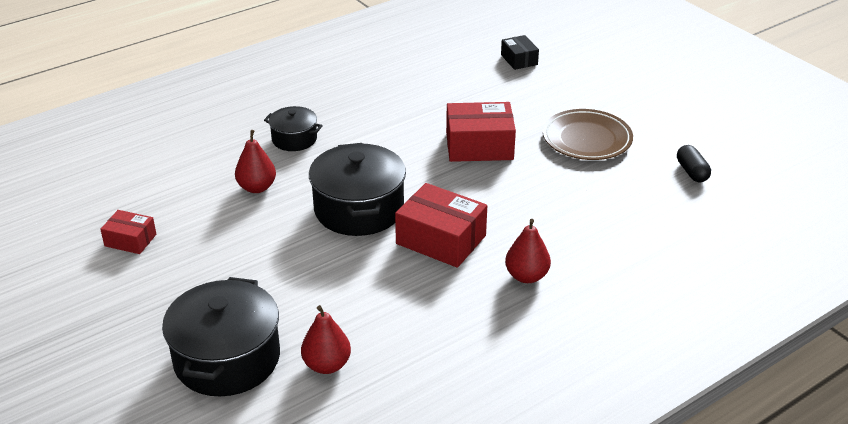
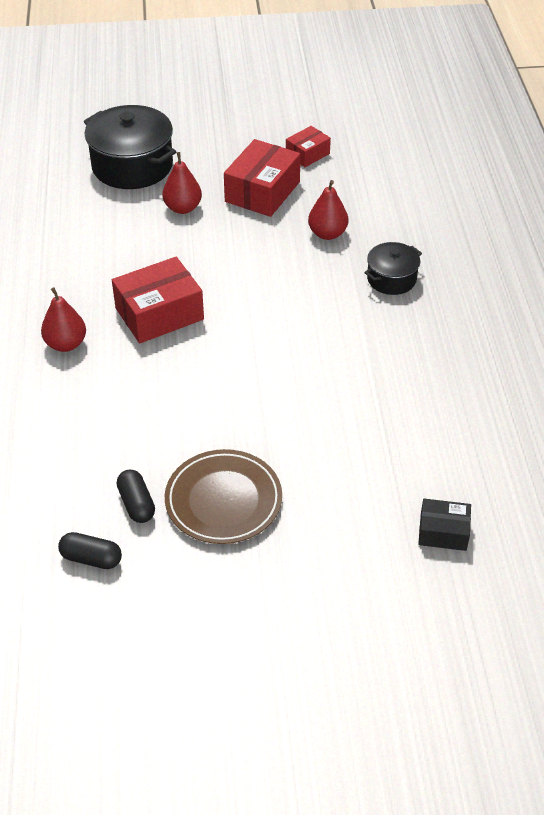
camera: 120 degrees right, 10 degrees up
red pear [301,305,351,374] -> red pear moved to [162,152,202,214]
black pot [309,143,406,236] -> none
red box [446,102,516,162] -> red box moved to [224,139,301,217]
none -> black capsule [117,470,155,523]

